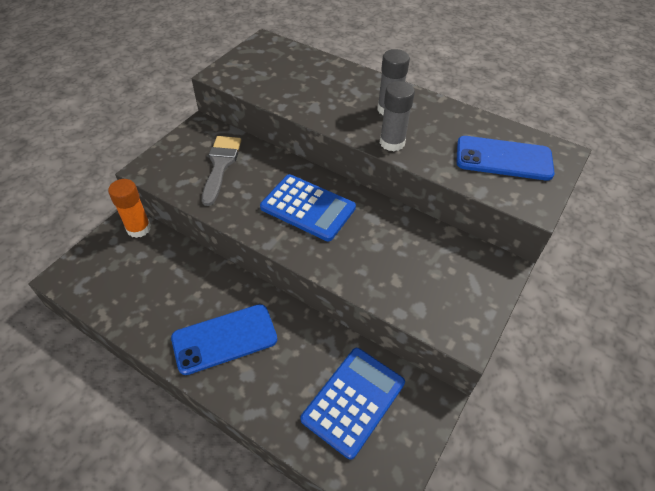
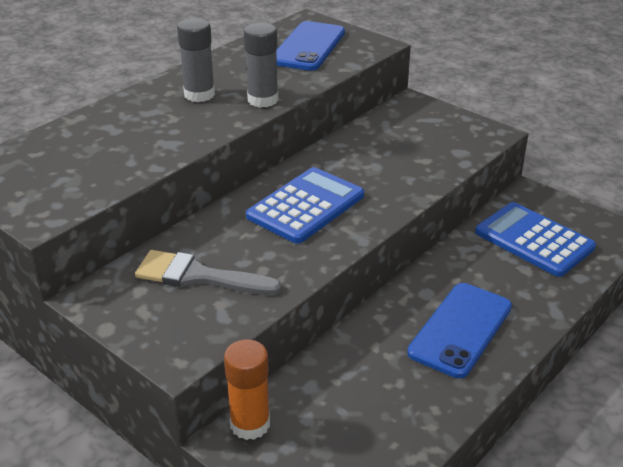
camera: 80 degrees left, 15 degrees down
blue phone [171,304,277,375] -> blue phone turned 45 degrees clockwise [407,283,512,378]

